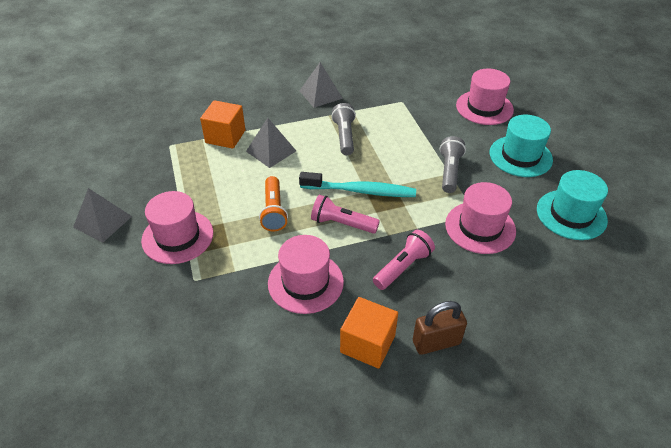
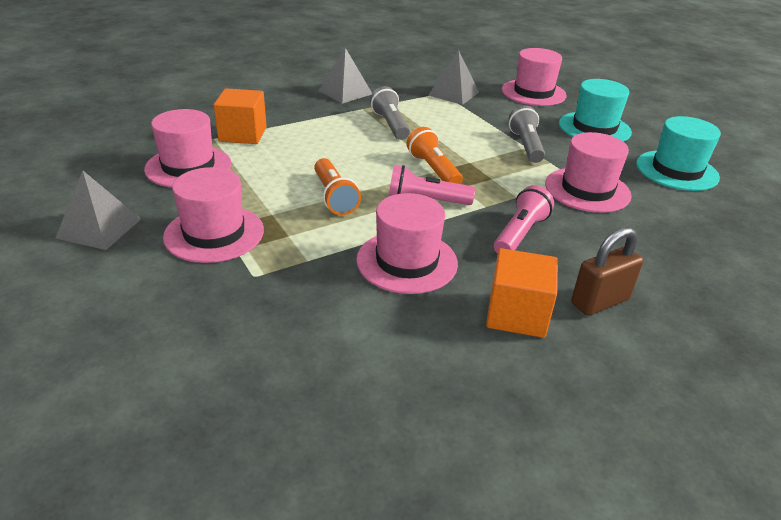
camera: 15 degrees left, 10 degrees down
grey pyramid [246,118,296,168] -> grey pyramid moved to [428,50,479,105]
turquoise toothbrush [299,172,416,197] -> orange flashlight [407,127,463,184]
none -> pink hat [144,109,231,187]

